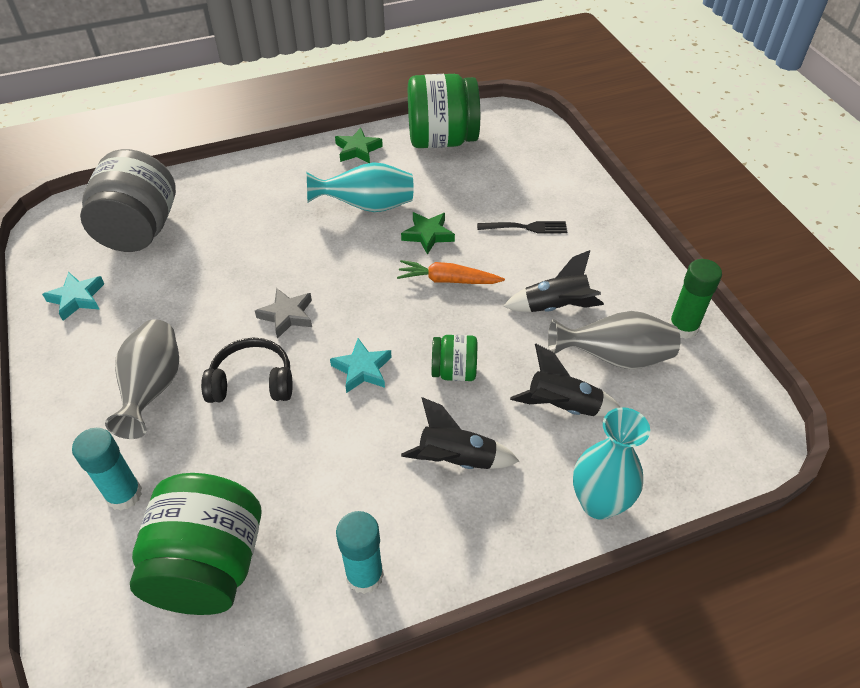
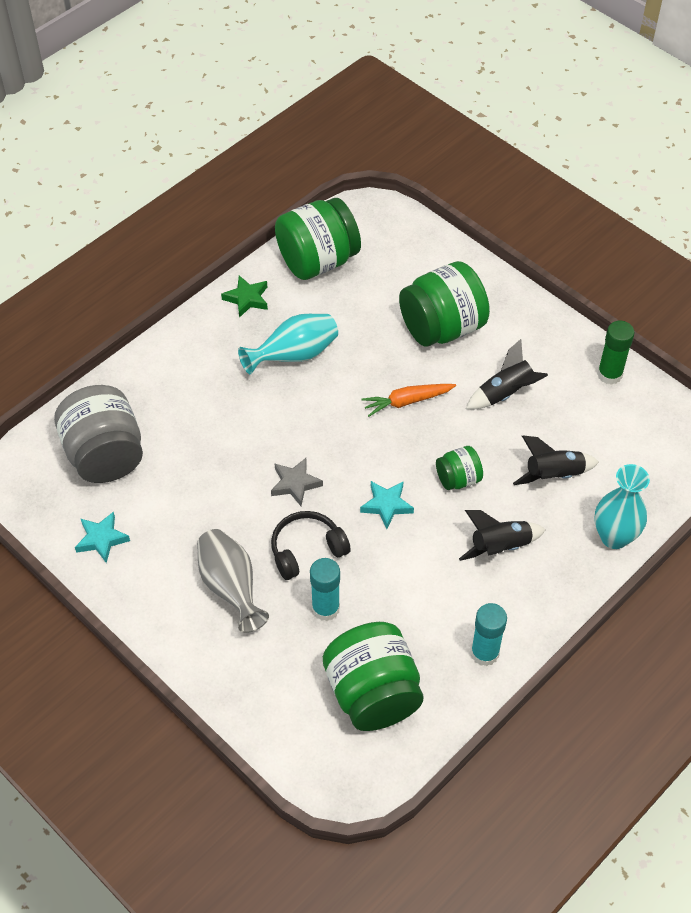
camera: 25 degrees left, 5 degrees up
turquoise glue stick [72,428,142,511] -> turquoise glue stick moved to [310,558,340,621]
green star [401,212,455,255] -> none
black fork [477,221,567,233] -> green jar [399,261,490,347]
grey vase [548,311,680,369] -> none

